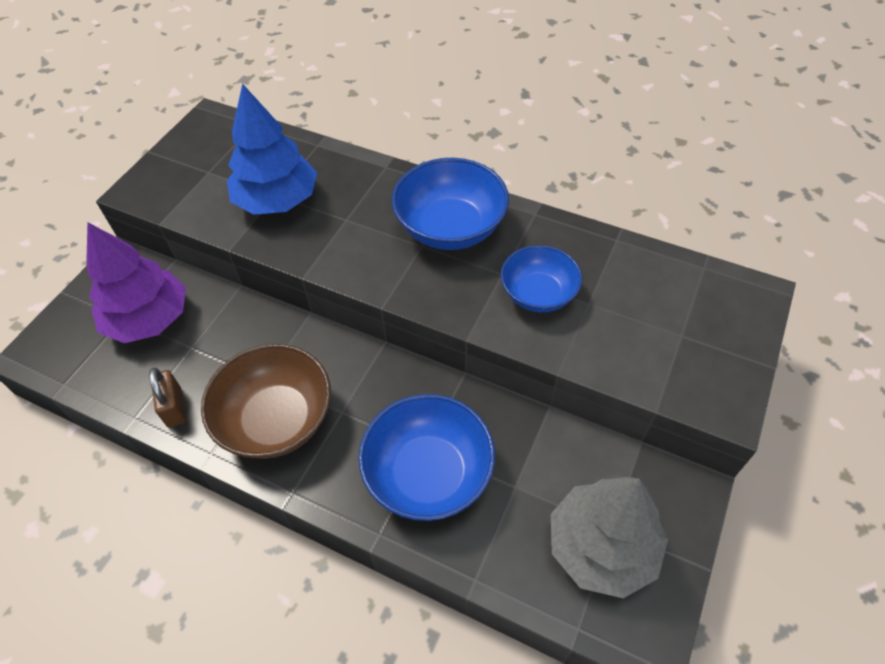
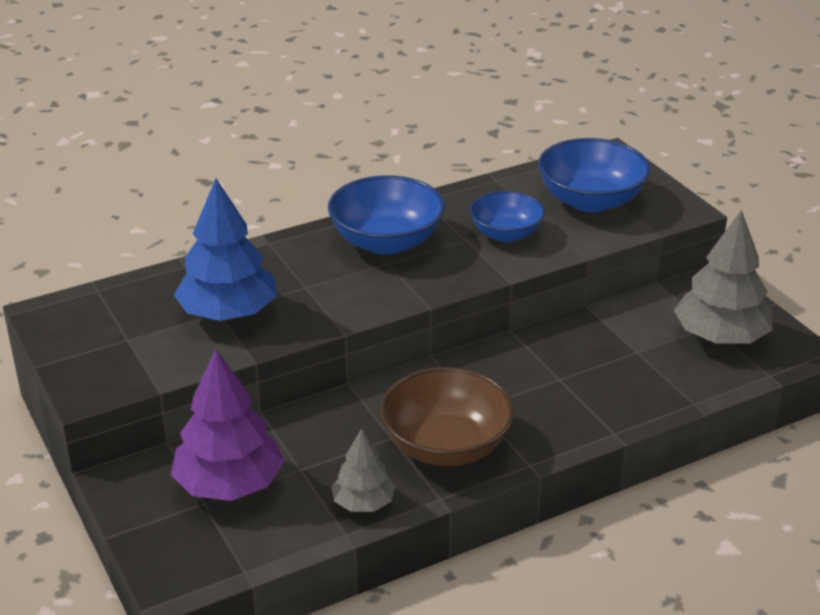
camera: 55 degrees left, 20 degrees down
brown padlock [149,368,186,427] -> grey tree [331,428,396,512]
blue bowl [359,394,495,521] -> blue bowl moved to [538,138,650,213]

